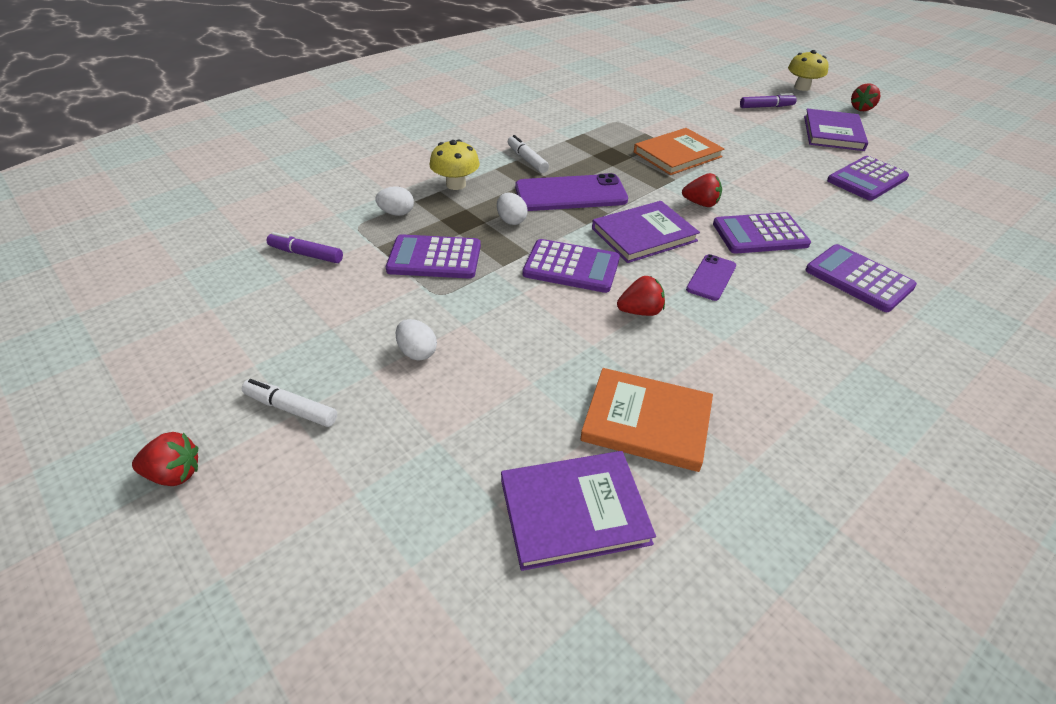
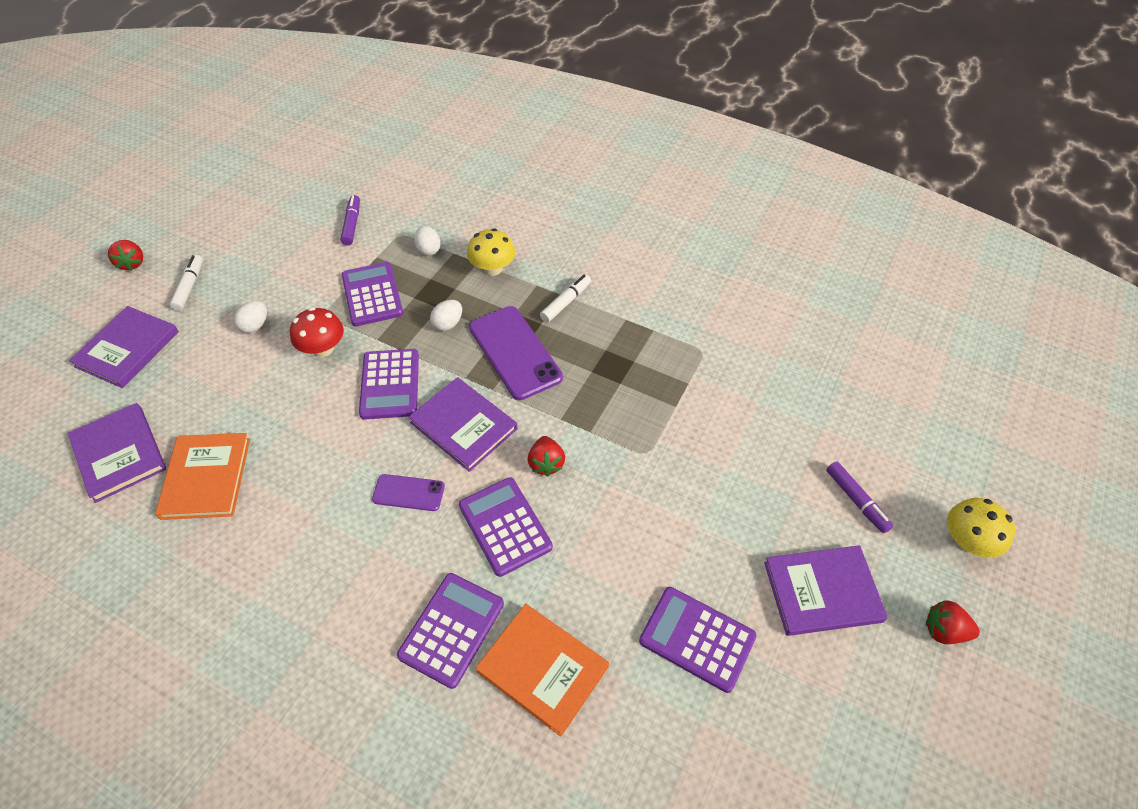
camera: 70 degrees right, 10 degrees up
red strawberry [617,276,665,316] -> none
orange book [634,128,724,175] -> orange book moved to [475,604,609,737]
none -> purple book [69,306,179,388]
none -> red mushroom [290,307,344,357]

